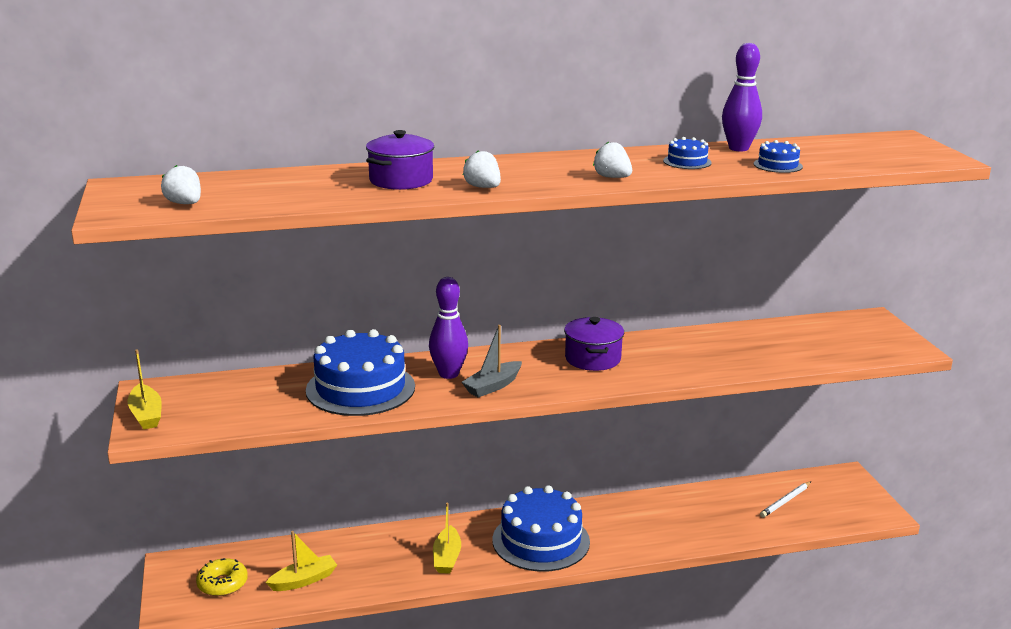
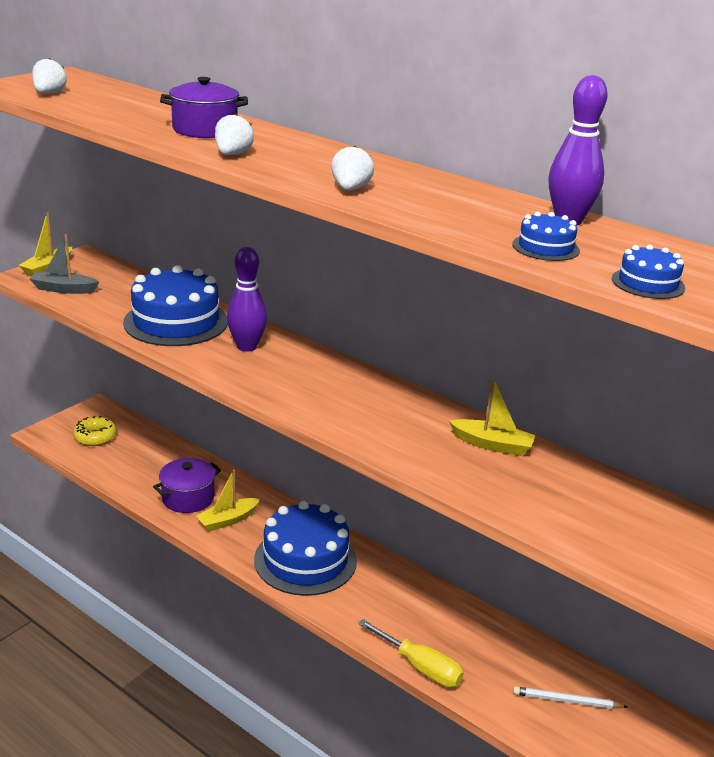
camera: 50 degrees right, 5 degrees up
yellow boat [266,531,337,591] -> yellow boat moved to [449,377,536,456]
grey boat [462,325,522,398] -> grey boat moved to [30,234,99,294]
purple pot [564,317,624,371] -> purple pot moved to [153,458,221,513]
blue cake [663,137,712,169] -> blue cake moved to [612,244,685,299]
none -> yellow screwdriver [358,619,464,687]

